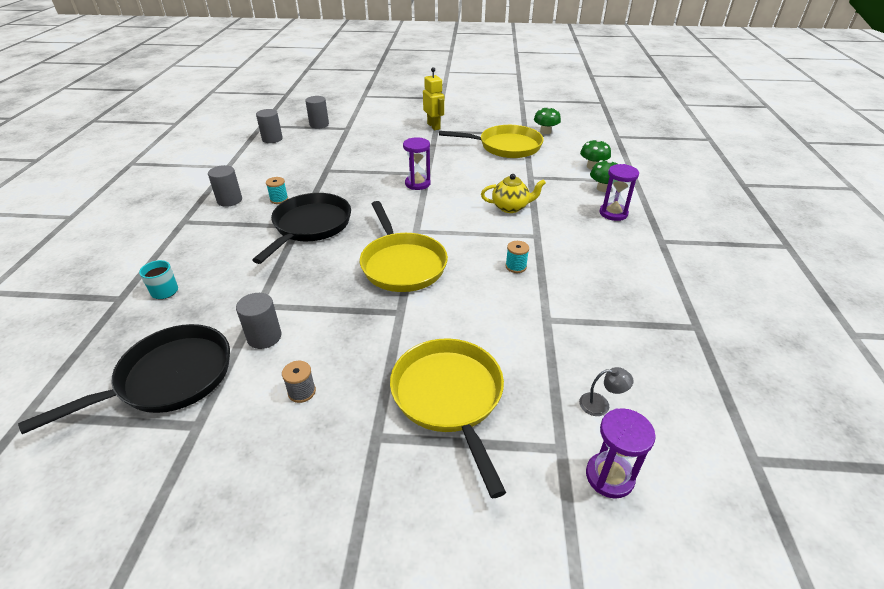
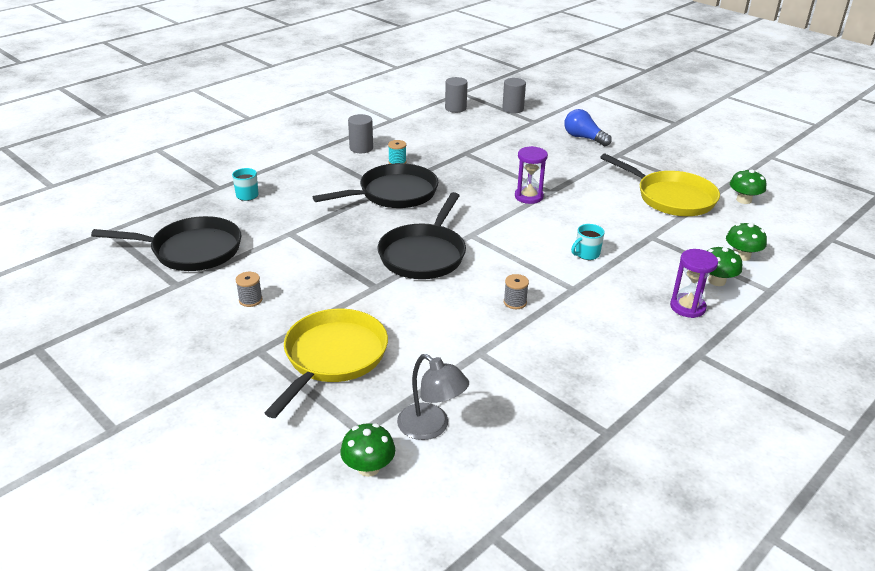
camera: 40 degrees right, 5 degrees down
grey cylinder [236,293,282,349] -> none
yellow pan [360,201,448,292] -> black pan [378,192,466,279]
yellow robot [423,67,444,130] -> none
yellow teapot [481,174,546,213] -> turquoise mug [571,224,604,260]
turquoise spool [505,241,529,273] -> grey spool [504,274,529,309]
grey lamp [579,367,634,416] -> grey lamp [397,354,469,440], size x1.75
purple hourglass [586,408,656,499] -> green mushroom [340,423,395,477]
none -> blue light bulb [564,109,612,146]

